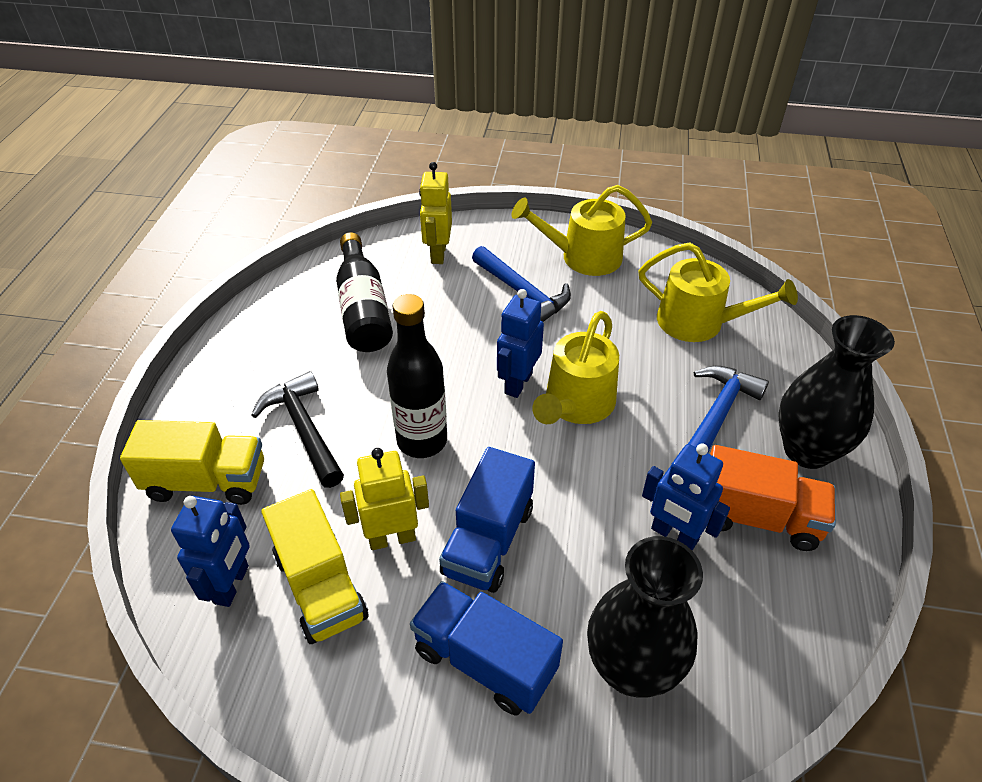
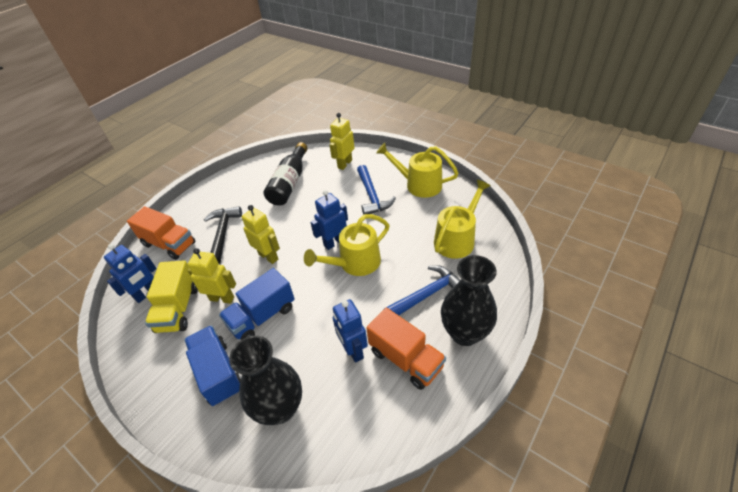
camera: 30 degrees right, 0 degrees up
yellow truck [120,420,264,505] -> orange truck [127,206,195,260]
black bottle [387,294,447,458] -> yellow robot [242,205,280,264]
yellow watering can [638,242,798,342] -> yellow watering can turned 105 degrees counterclockwise [434,180,491,259]

